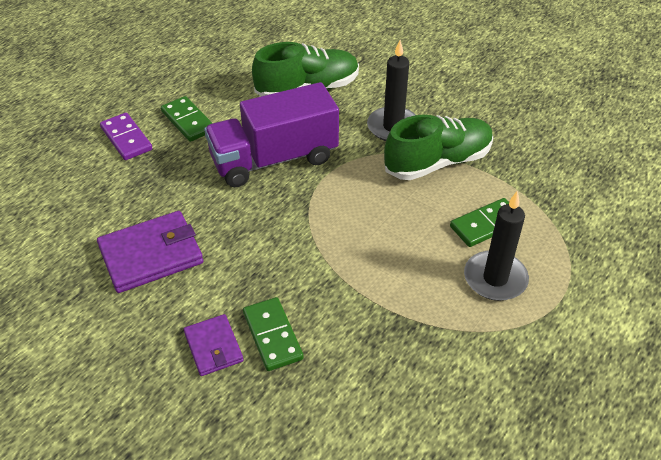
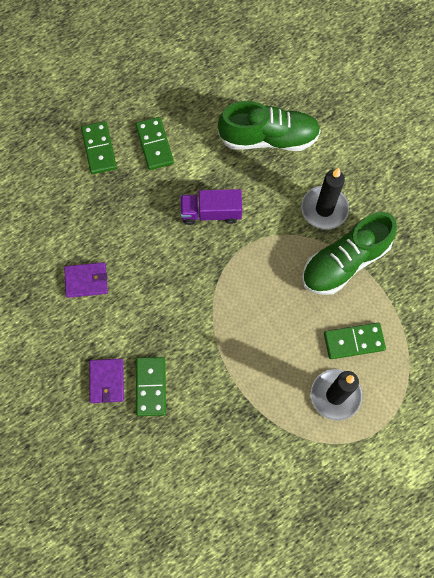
camera: 20 degrees right, 25 degrees up
purple wallet [97,211,203,293] -> purple wallet [64,262,108,298], size x0.59
purple domino [100,113,152,160] -> green domino [81,121,117,174]
purple truck [204,82,339,187] -> purple truck [180,189,242,225], size x0.57
green shoe [384,115,493,180] -> green shoe turned 150 degrees clockwise [302,212,397,295]

